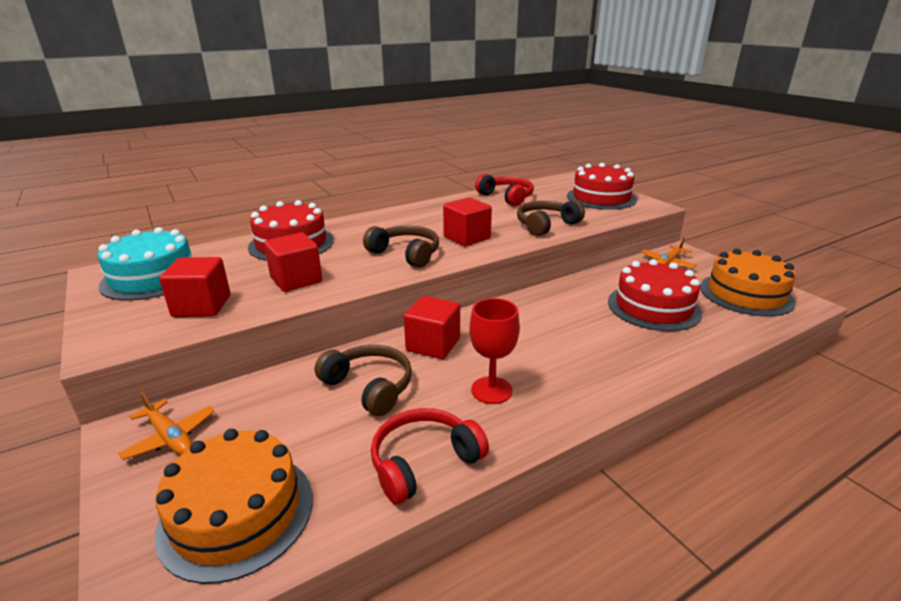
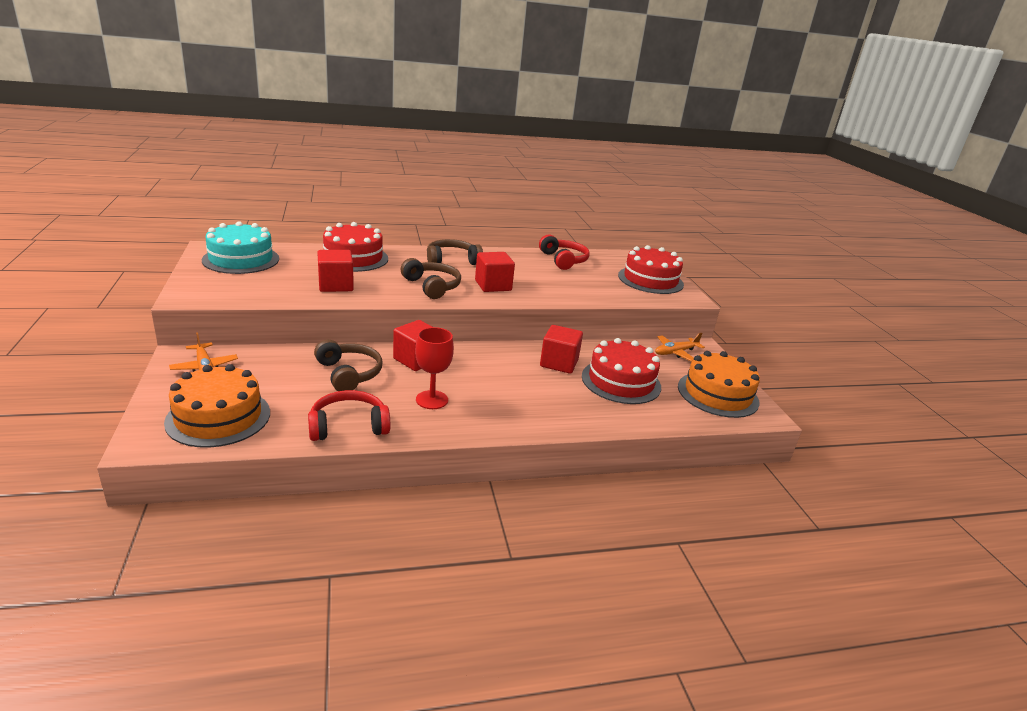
camera: 15 degrees right, 0 degrees up
red cube [159,257,230,317] -> red cube moved to [540,325,583,374]
brown headphones [517,200,585,236] -> brown headphones moved to [427,239,483,265]

